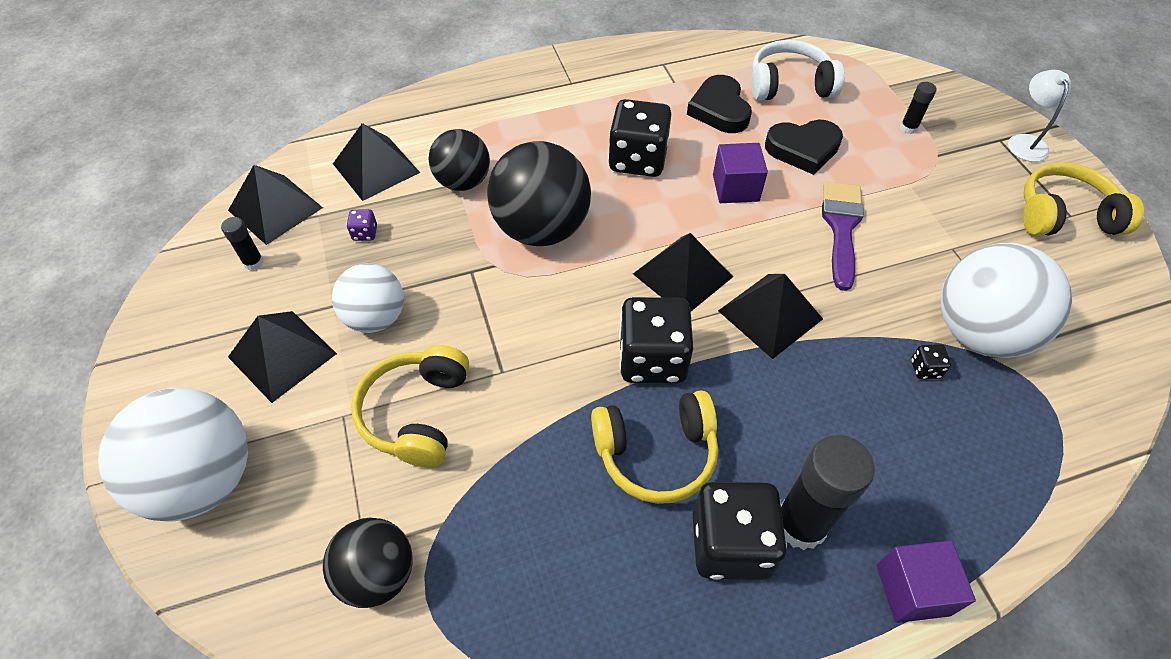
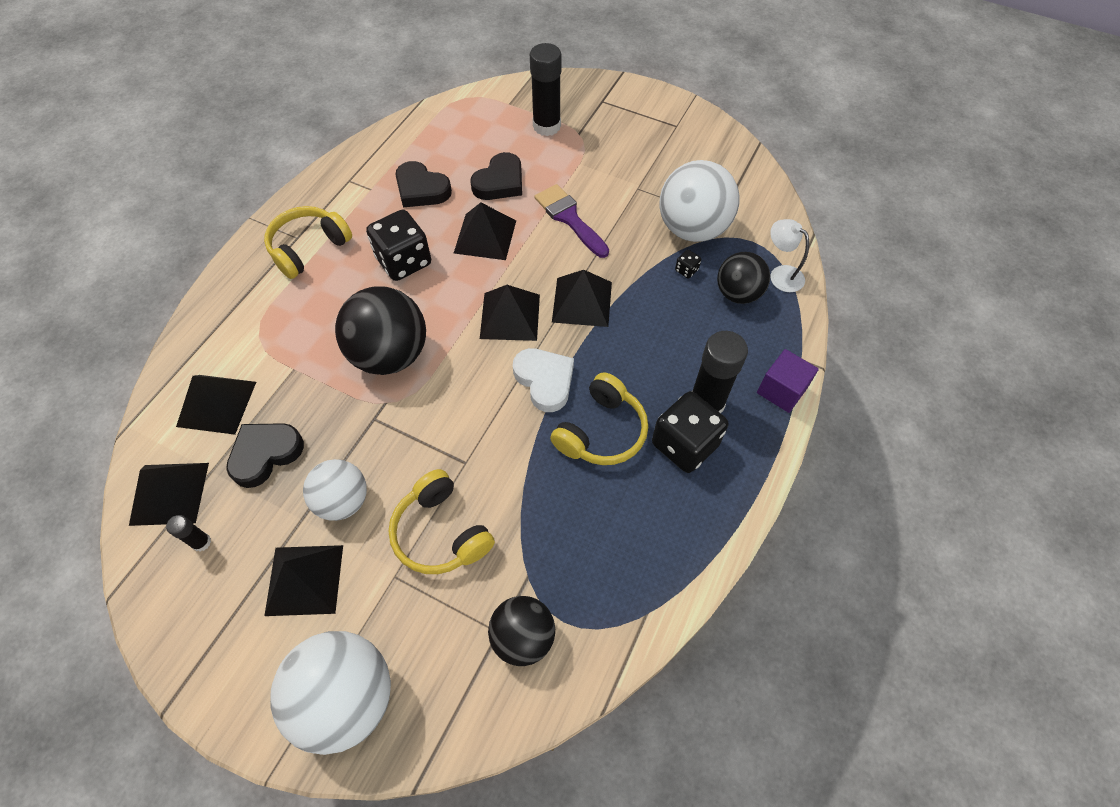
camera: 45 degrees left, 5 degrees up
purple dice [347,209,377,241] -> black heart [226,423,304,488]
black ball [429,129,490,191] -> black ball moved to [717,252,770,304]
black dice [619,297,693,384] -> white heart [513,348,574,412]
purple cube [713,143,768,203] -> black pyramid [454,202,516,260]
white headphones [751,40,844,101] -> none
black glue stick [900,82,937,134] -> black glue stick [530,43,562,136], size x2.11
white lamp [1008,70,1071,162] -> white lamp moved to [770,219,809,292]
yellow headphones [1023,162,1144,236] -> yellow headphones moved to [264,206,352,279]

